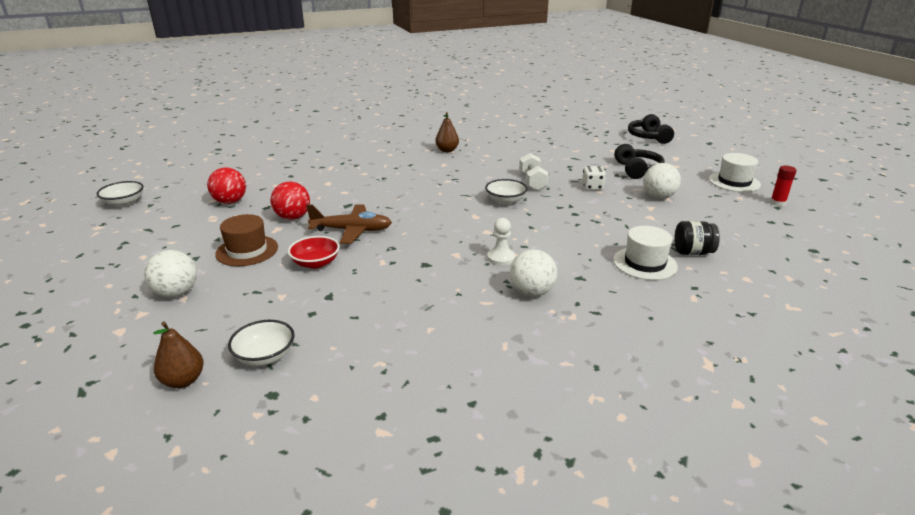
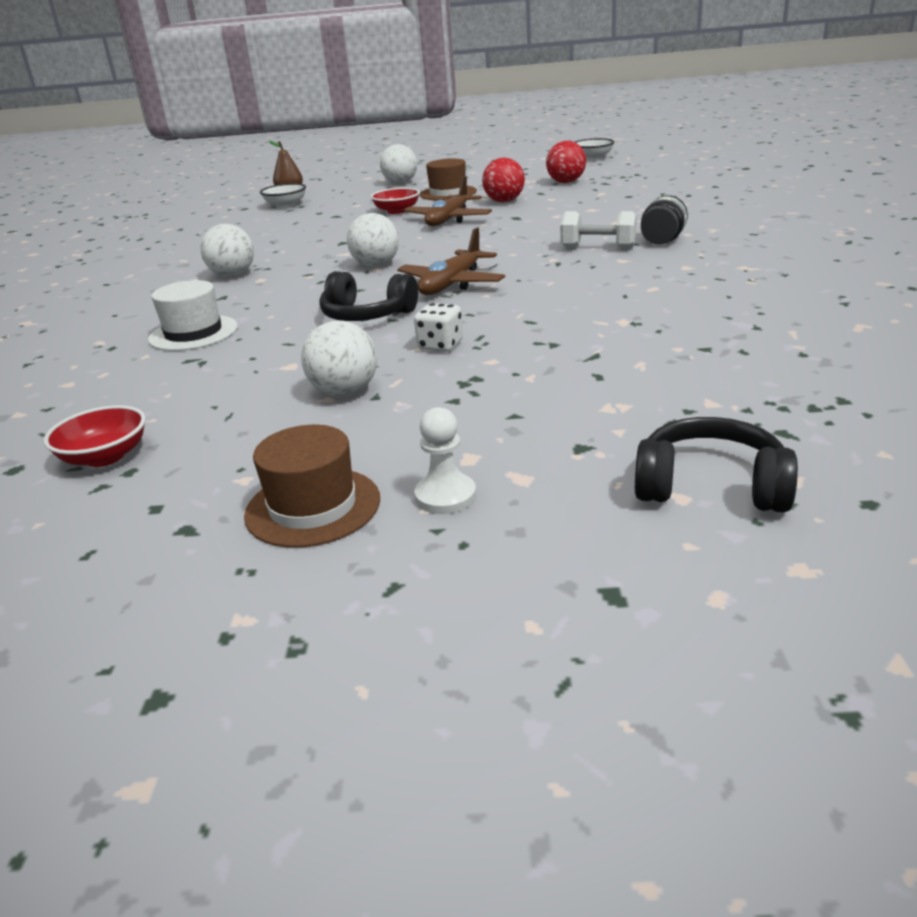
camera: 115 degrees right, 0 degrees up
brown pear [435,112,459,152] -> none
white bowl [485,179,527,205] -> brown plane [397,227,505,295]
white pawn [487,218,515,265] -> white pawn moved to [415,407,476,514]
white dumbbell [519,153,549,191] -> white dumbbell moved to [560,211,637,248]
black headphones [614,144,665,179] -> black headphones moved to [319,271,418,321]
black jar [674,221,720,255] -> black jar moved to [641,195,688,244]
white hat [709,153,761,192] -> brown hat [244,425,380,548]
red glue stick [770,166,797,206] -> none
none -> red bowl [44,405,146,467]
none -> white ball [347,213,399,267]

